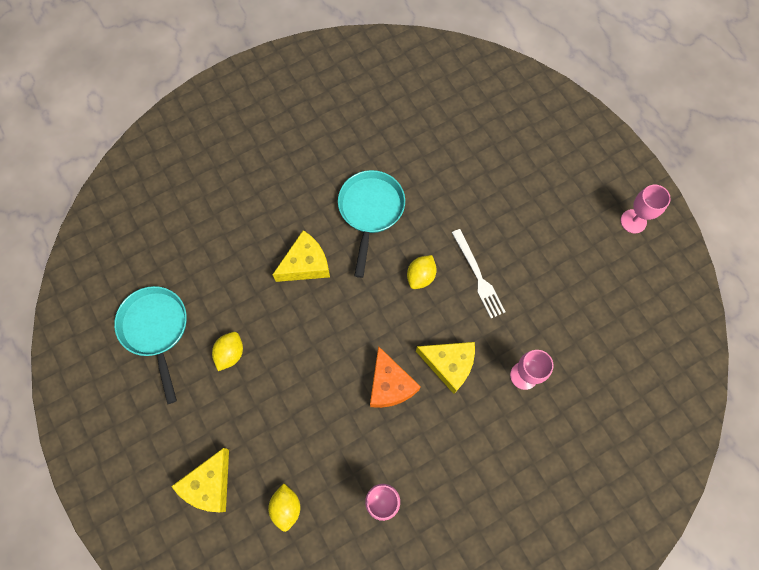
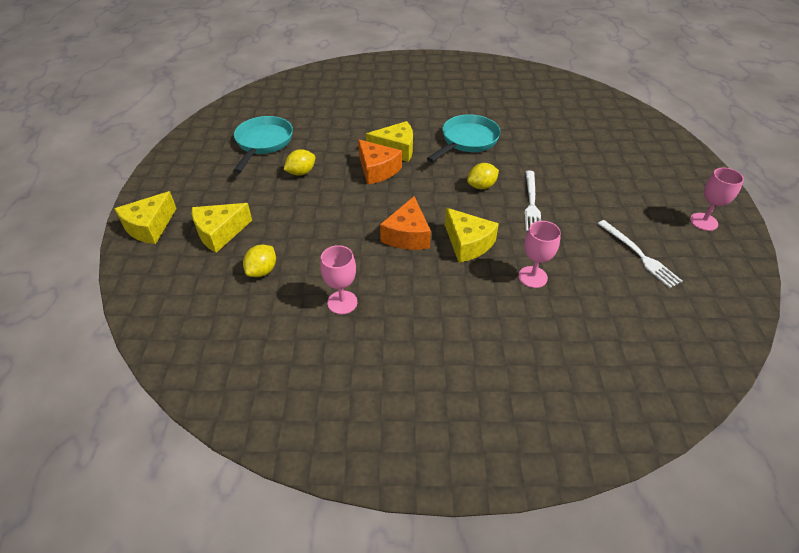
camera: 30 degrees right, 25 degrees down
none -> yellow cheese [114,191,177,244]
none -> orange cheese [358,139,402,185]
none -> white fork [598,220,682,288]

